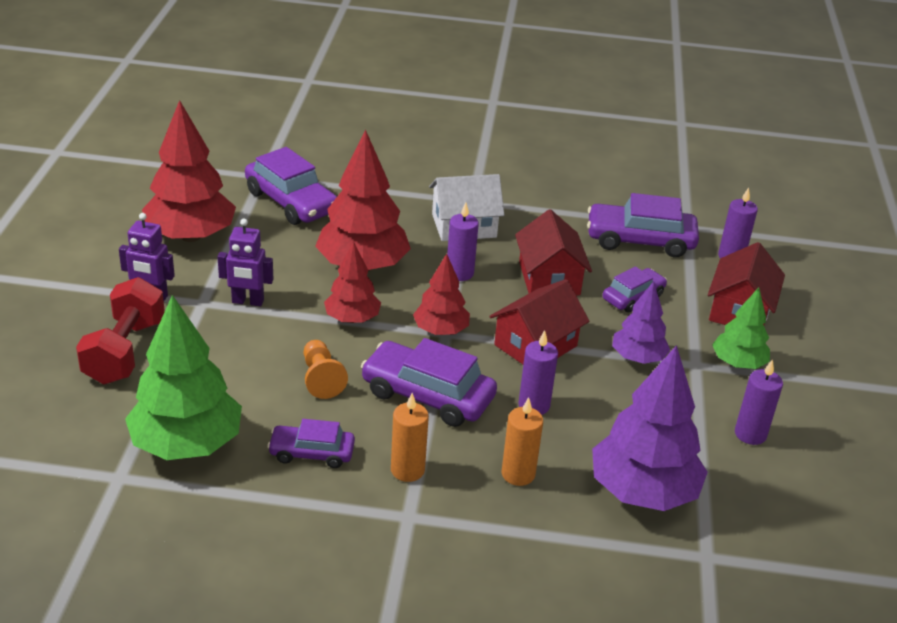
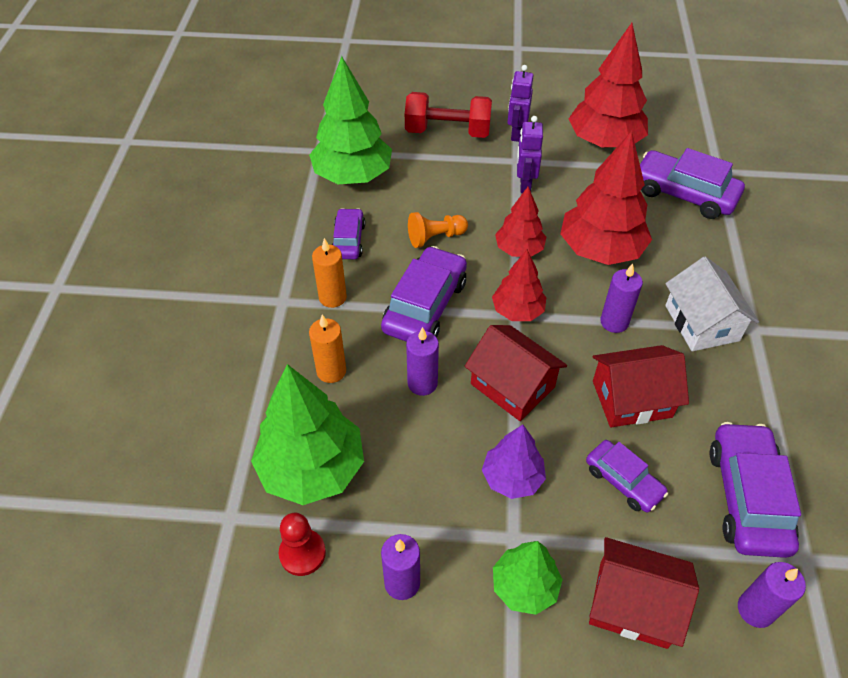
camera: 90 degrees right, 15 degrees up
purple car [245,147,337,225] -> purple car turned 75 degrees clockwise [640,148,745,219]
purple tree [592,345,708,511] -> green tree [251,364,364,505]
none -> red pawn [279,513,326,576]

